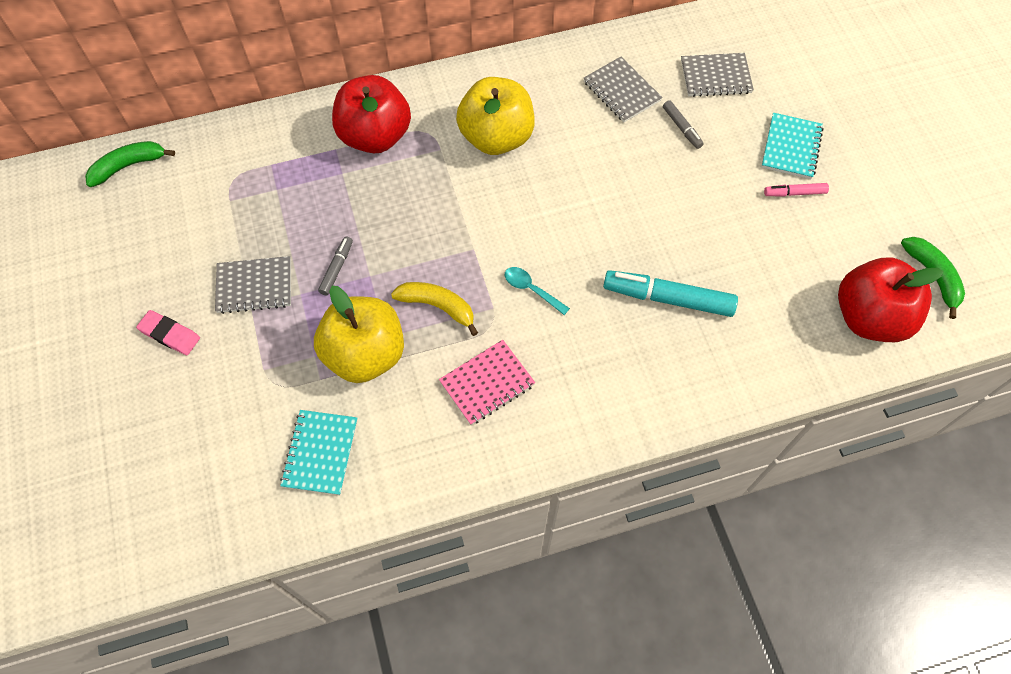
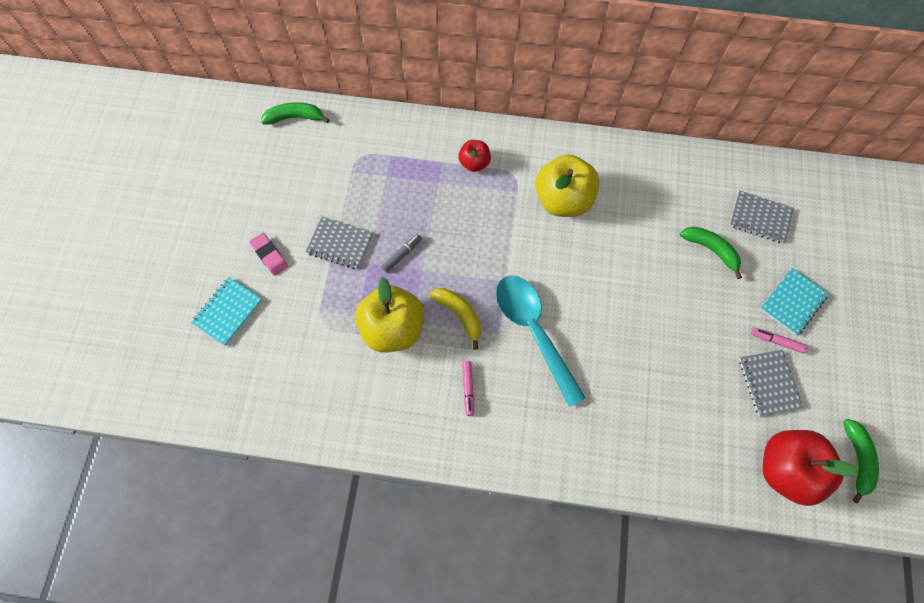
camera: 25 degrees right, 5 degrees up
turquoise notebook [280,410,358,495] -> turquoise notebook moved to [191,277,262,346]
red apple [332,75,411,153] -> red apple [458,140,491,172], size x0.53
pink notebook [439,340,535,425] -> pink marker [462,361,474,416]
turquoise spoon [505,267,570,315] -> turquoise spoon [496,275,586,407], size x2.39
grey notebook [584,57,663,122] -> grey notebook moved to [739,350,804,416]
turquoise marker [603,270,738,317] -> none
grey marker [663,100,704,149] -> green banana [680,226,742,279]

